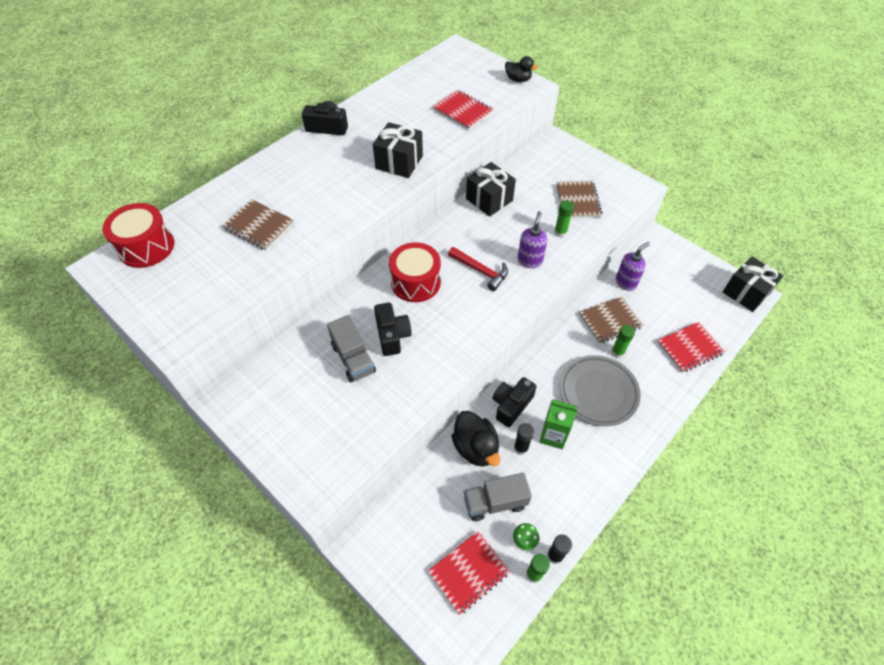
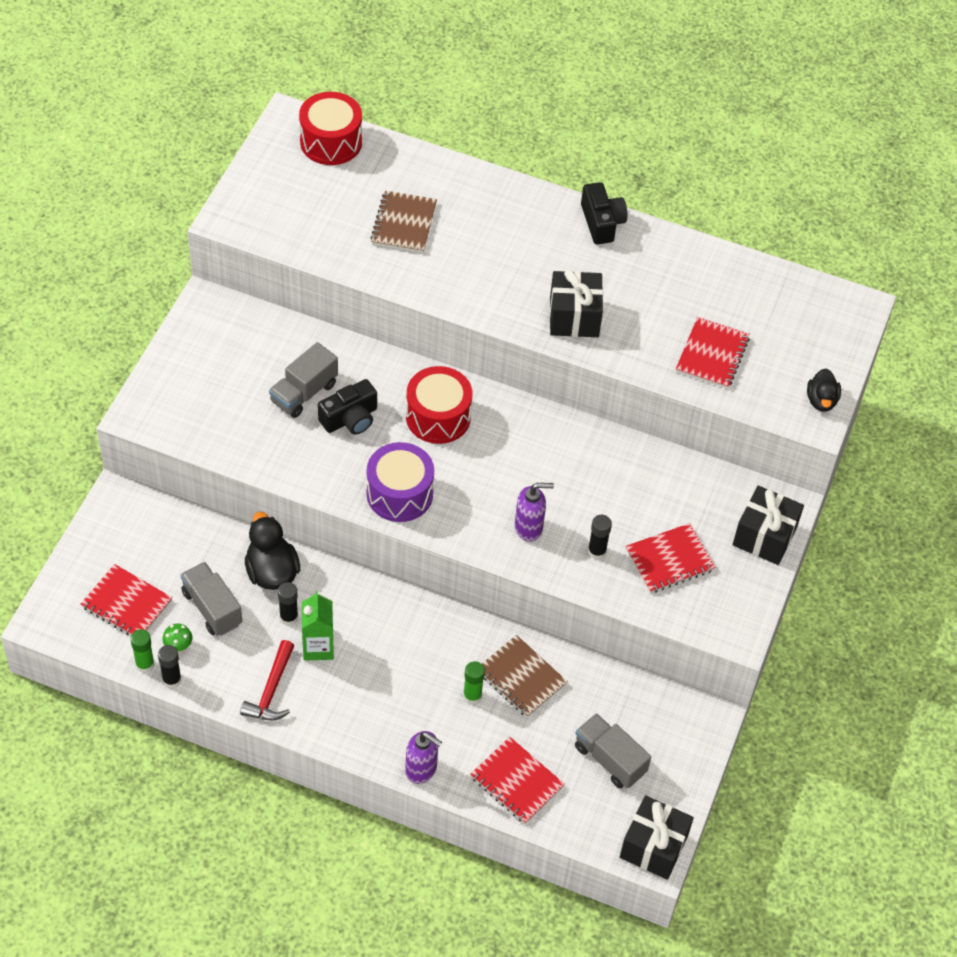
camera: 65 degrees right, 0 degrees up
red hammer [448,247,508,291] -> red hammer moved to [240,640,294,721]
black duck [451,411,500,467] -> black duck turned 120 degrees clockwise [245,512,300,590]
black gift [466,162,516,217] -> black gift moved to [733,485,804,565]
black camera [493,377,537,427] -> none
green glue stick [554,200,574,237] -> black glue stick [588,515,612,560]
brown notebook [556,181,603,218] -> red notebook [625,523,716,593]
grey plate [560,355,641,426] -> none
purple soap dispenser [616,242,650,291] -> purple soap dispenser moved to [405,731,442,784]
none -> purple drum [367,442,434,522]
none -> grey truck [575,713,651,789]

